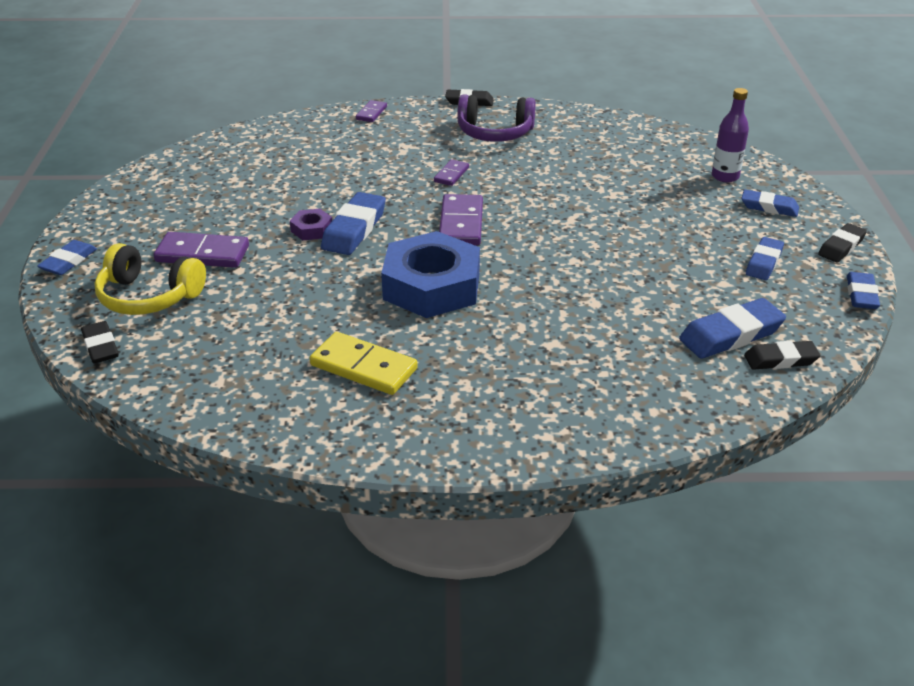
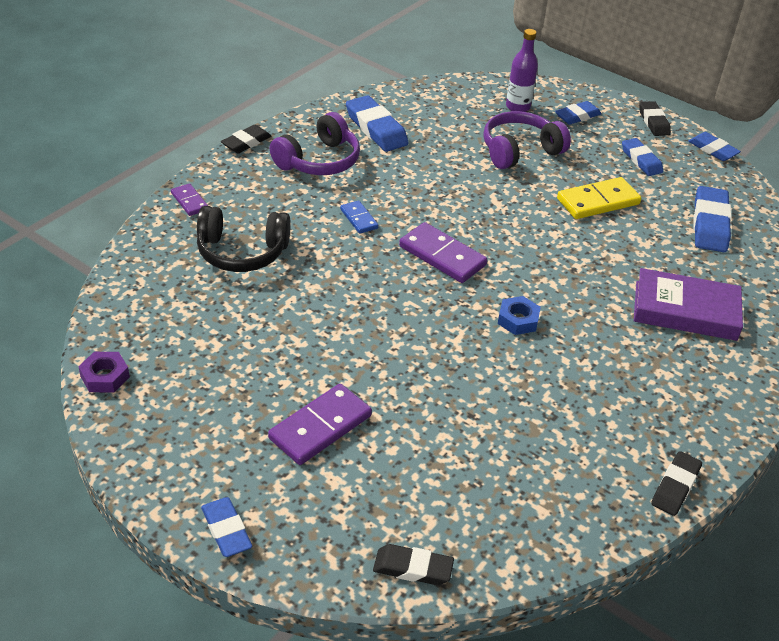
camera: 55 degrees left, 5 degrees up
yellow headphones [94,243,206,315] -> none
purple nut [290,209,332,240] -> purple nut moved to [78,352,130,393]
yellow domino [310,332,418,395] -> yellow domino moved to [557,177,641,219]
blue eraser [321,192,386,255] -> blue eraser moved to [346,95,408,152]
blue nut [381,231,480,318] -> blue nut [498,296,541,335], size x0.43
purple domino [434,159,469,186] -> blue domino [340,201,379,234]
black eraser [744,341,821,370] -> black eraser moved to [651,451,702,516]
none -> black headphones [197,206,291,272]
none -> purple headphones [483,111,571,169]
none -> purple book [634,268,743,341]

